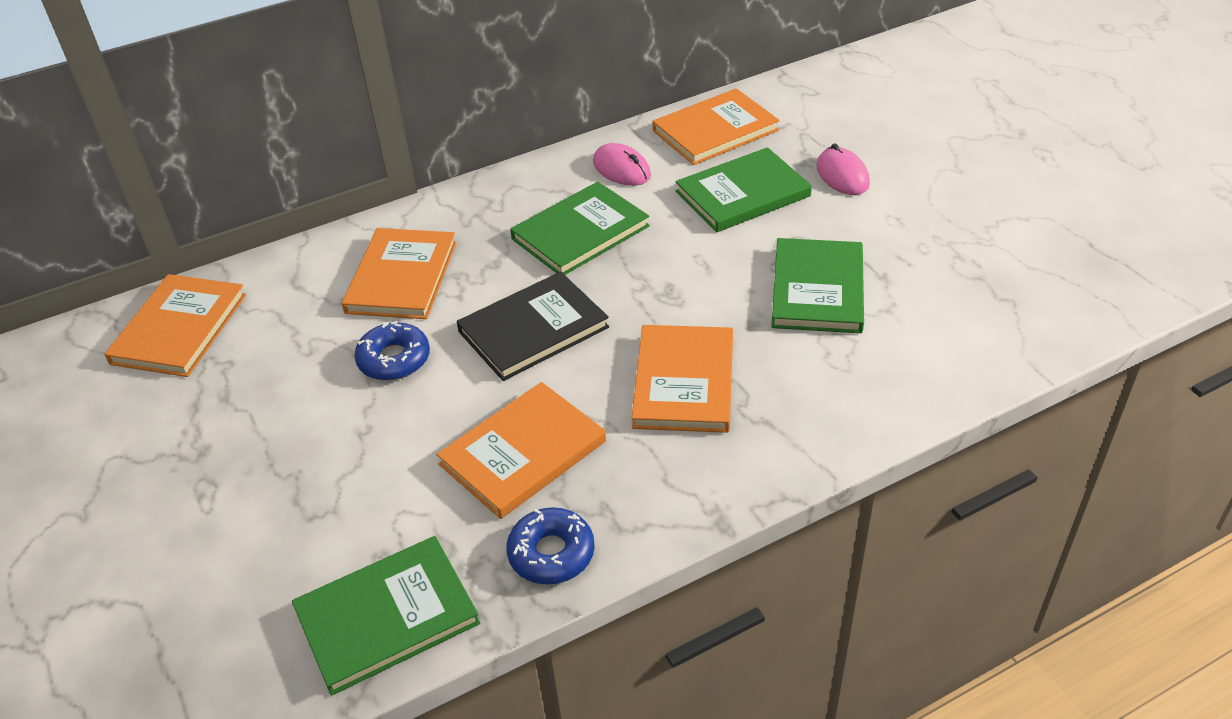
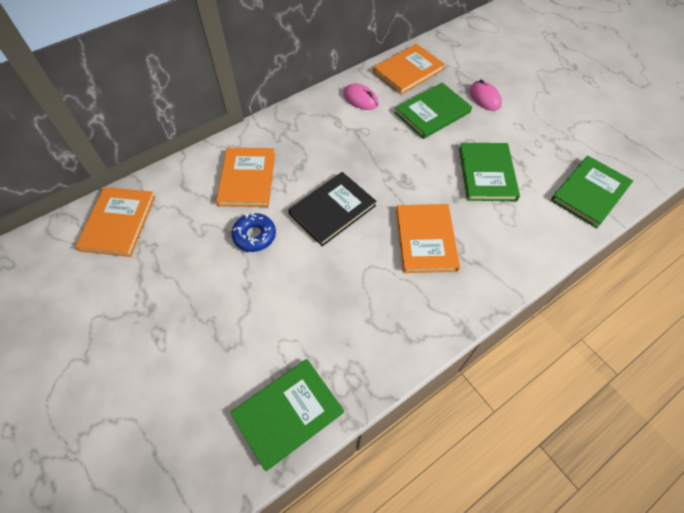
camera: 10 degrees left, 15 degrees up
orange book [436,382,606,519] -> none
blue donut [506,507,595,584] -> none
green book [510,182,650,275] -> green book moved to [551,156,633,228]

